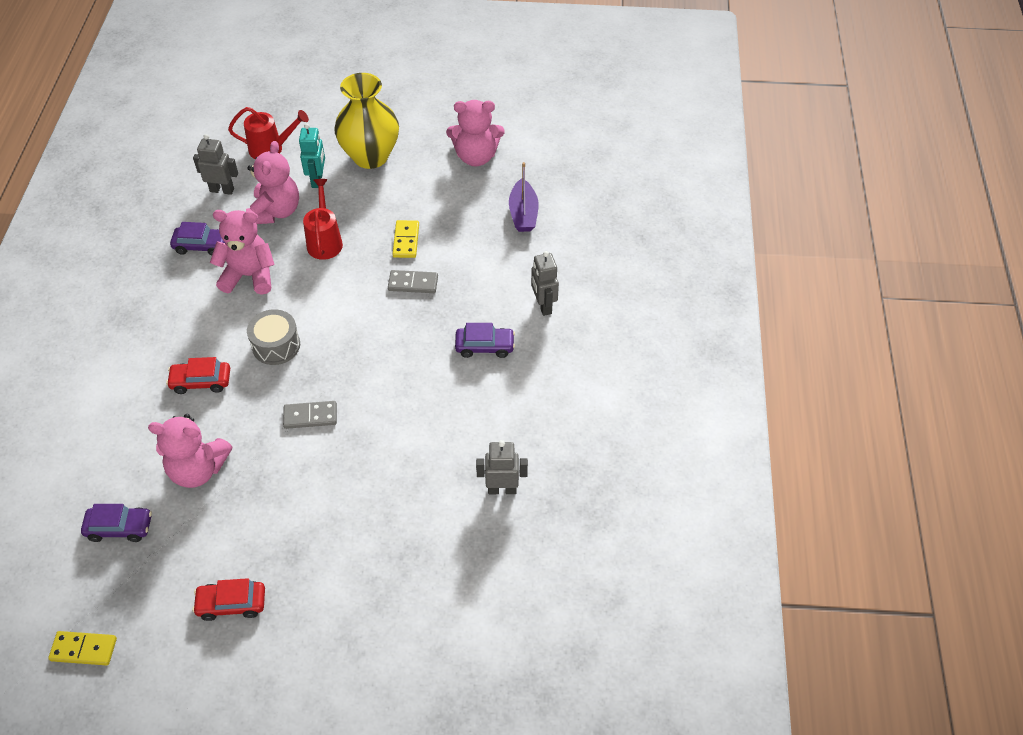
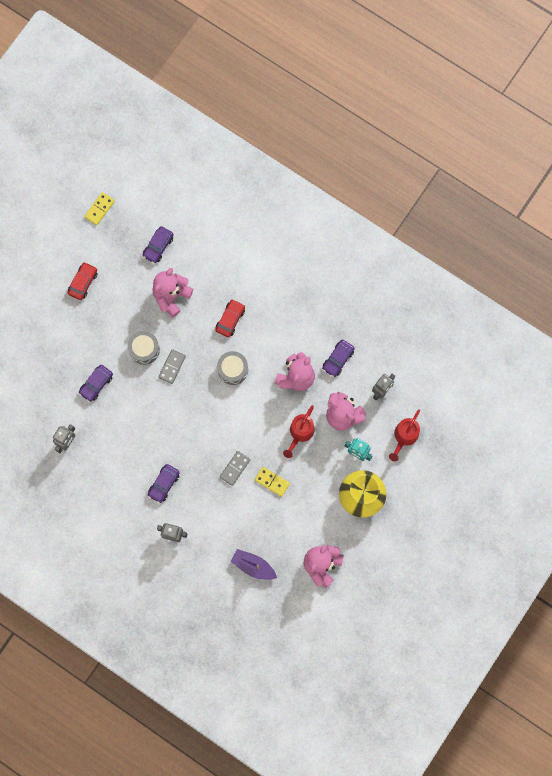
camera: 120 degrees right, 25 degrees up
red watering can [303,179,343,260] -> red watering can turned 90 degrees clockwise [283,405,315,458]
none -> purple car [79,365,113,402]
none -> grey drum [128,331,160,365]

